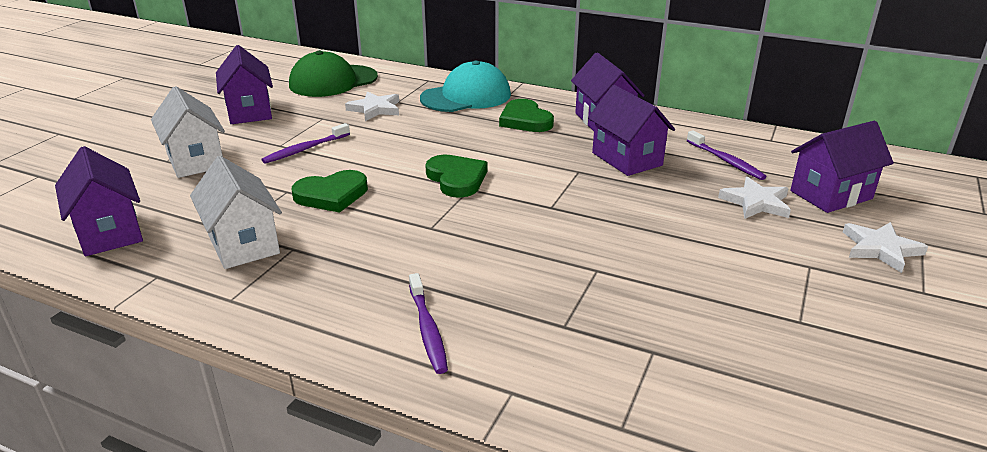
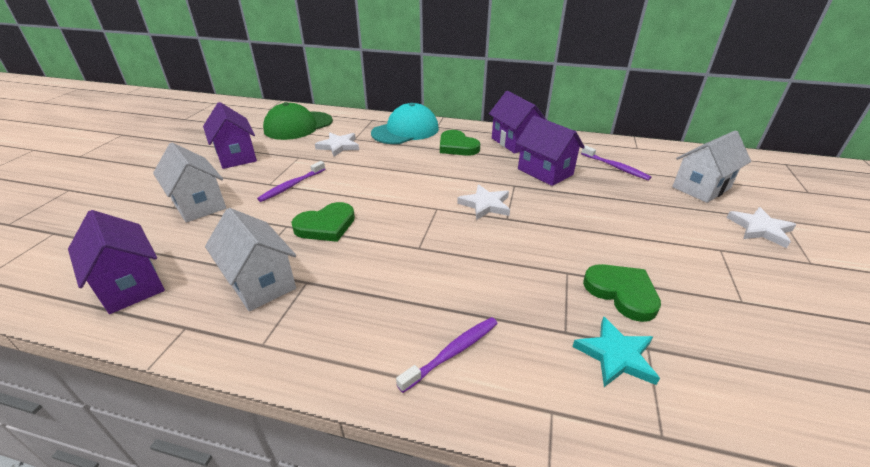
camera: 10 degrees left, 5 degrees up
purple toothbrush [409,273,448,374] -> purple toothbrush turned 105 degrees counterclockwise [396,317,498,393]
green heart [425,155,487,198] -> green heart moved to [583,264,661,322]
white star [718,177,791,219] -> white star moved to [457,184,510,220]
purple house [790,121,894,213] -> white house [672,130,751,203]
none -> turquoise star [572,316,660,387]

